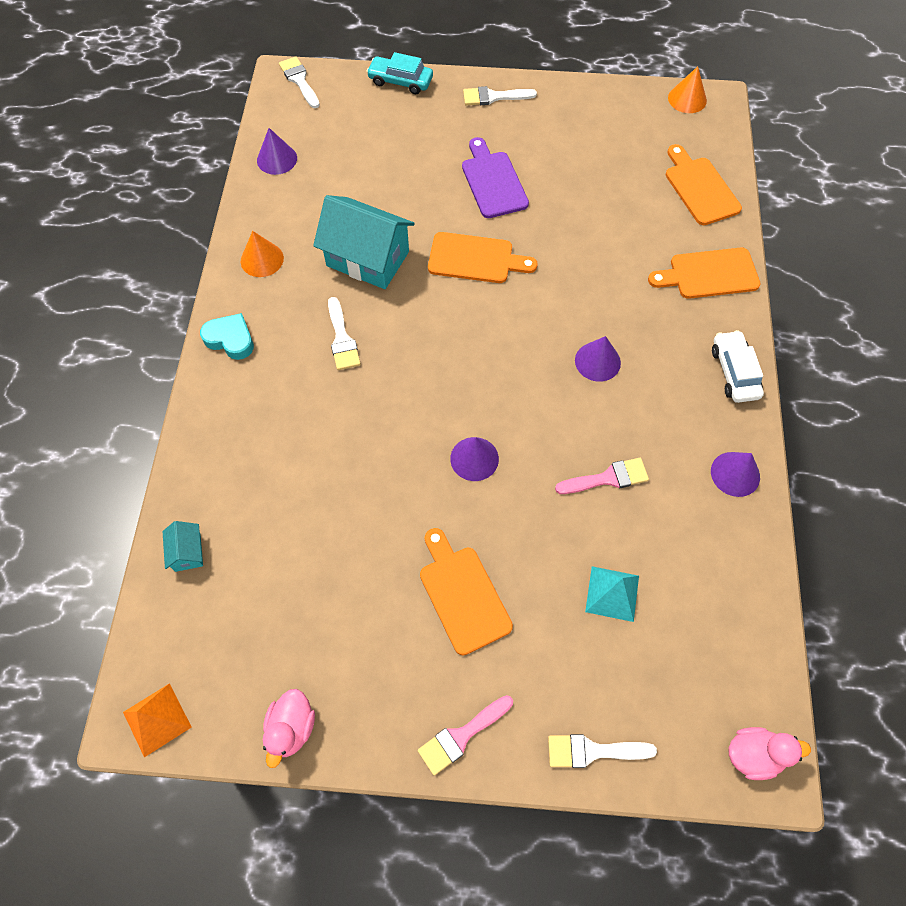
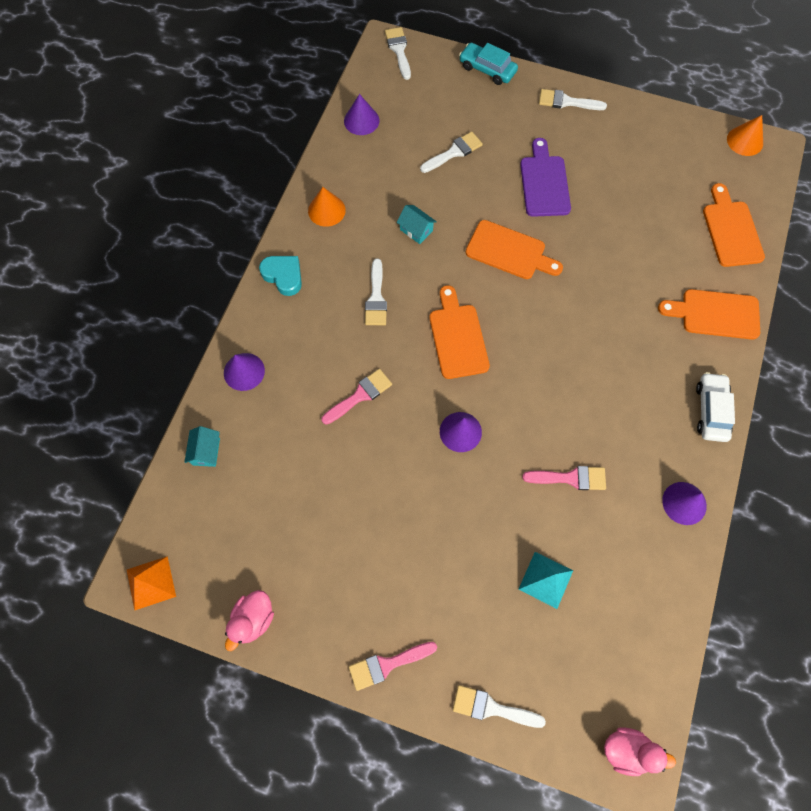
camera: 15 degrees right, 5 degrees up
turquoise house [313,195,415,289] -> turquoise house [397,205,437,244], size x0.45
orange cutting board [420,528,513,655] -> orange cutting board moved to [429,285,490,379]
purple cone [575,336,621,382] -> purple cone moved to [224,353,265,391]
none -> pink brush [321,369,392,425]
none -> white brush [420,132,483,173]

